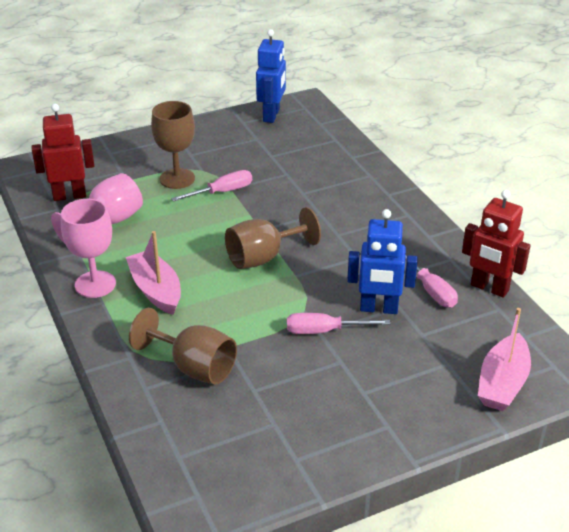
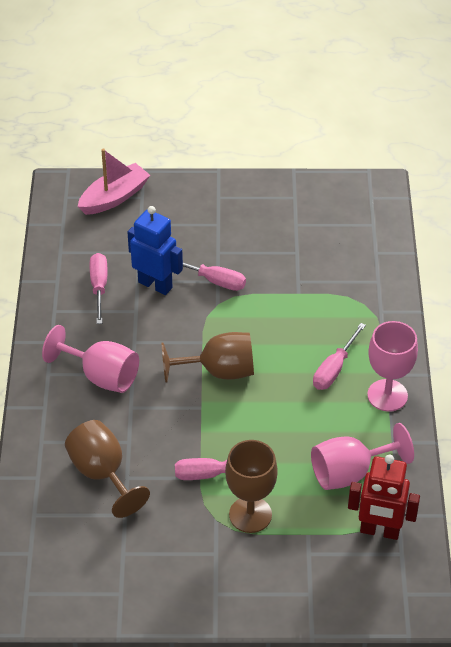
camera: 155 degrees left, 10 degrees up
pink boat [126,231,181,315] -> pink screwdriver [313,323,366,390]
brown goblet [129,308,237,384] -> brown goblet moved to [65,420,150,518]
blue robot [256,29,286,123] -> none
red robot [462,190,531,298] -> none
none -> pink goblet [42,325,139,393]

